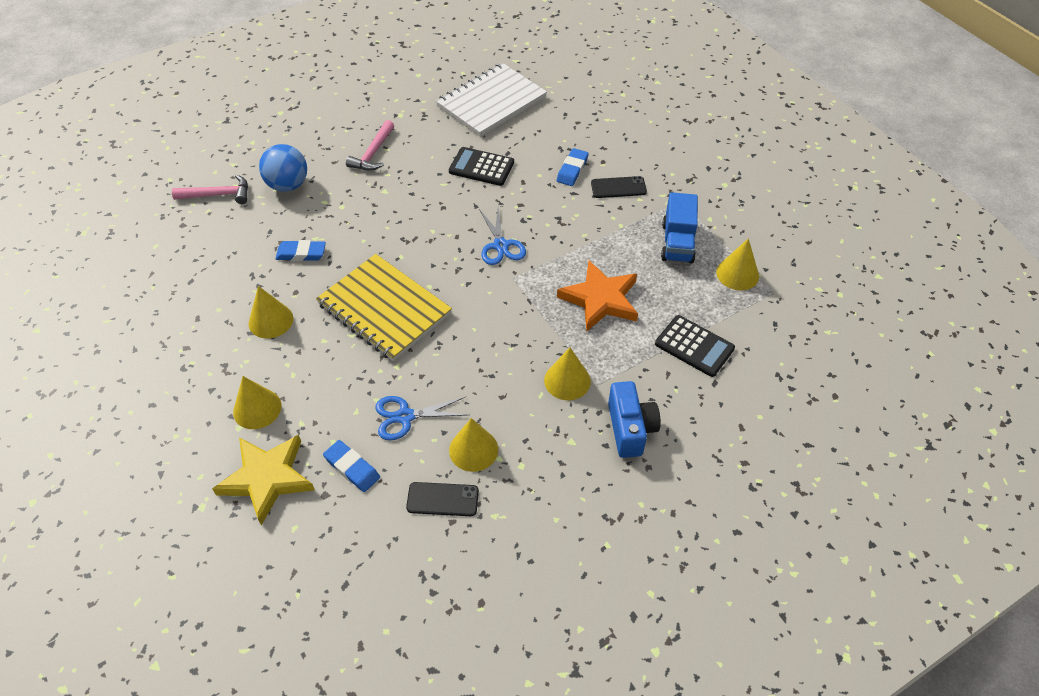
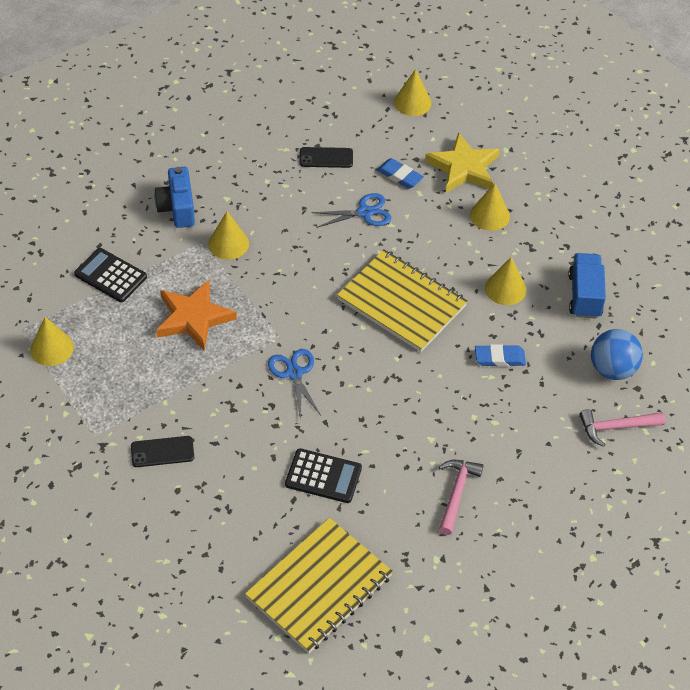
camera: 175 degrees right, 0 degrees up
blue ball [259,144,307,192] -> blue ball moved to [591,329,643,380]
white notebook [436,63,547,137] -> yellow notebook [245,518,393,653]
yellow cone [449,418,498,472] -> yellow cone moved to [394,69,432,116]
blue eraser [557,148,589,186] -> none
blue truck [661,192,698,264] -> blue truck moved to [568,253,606,318]

